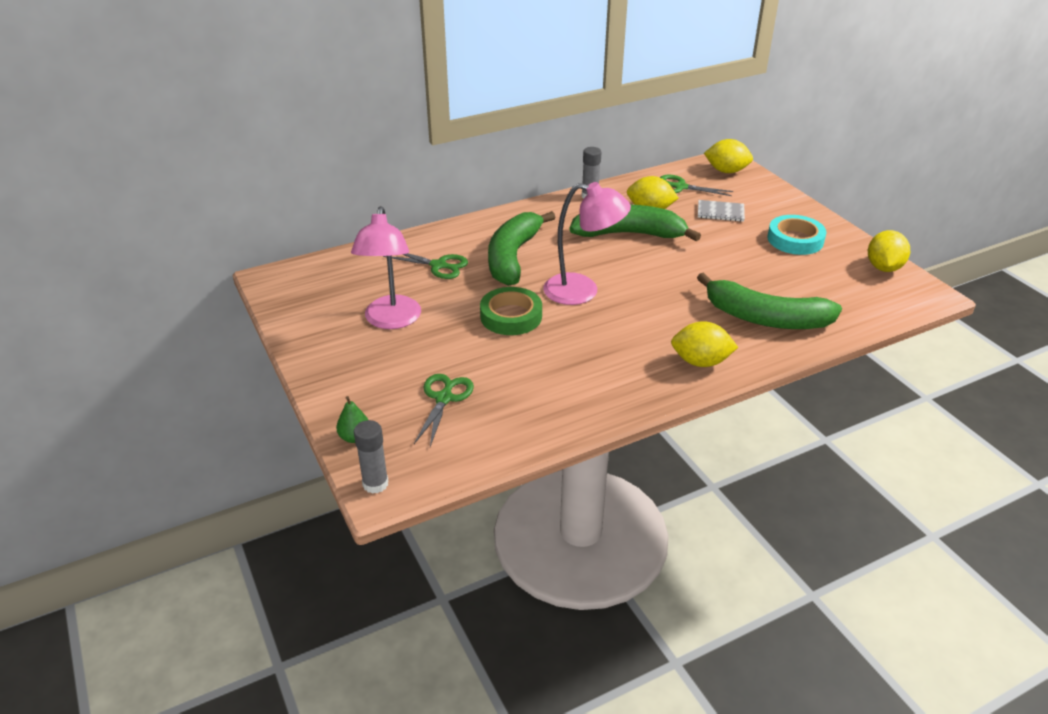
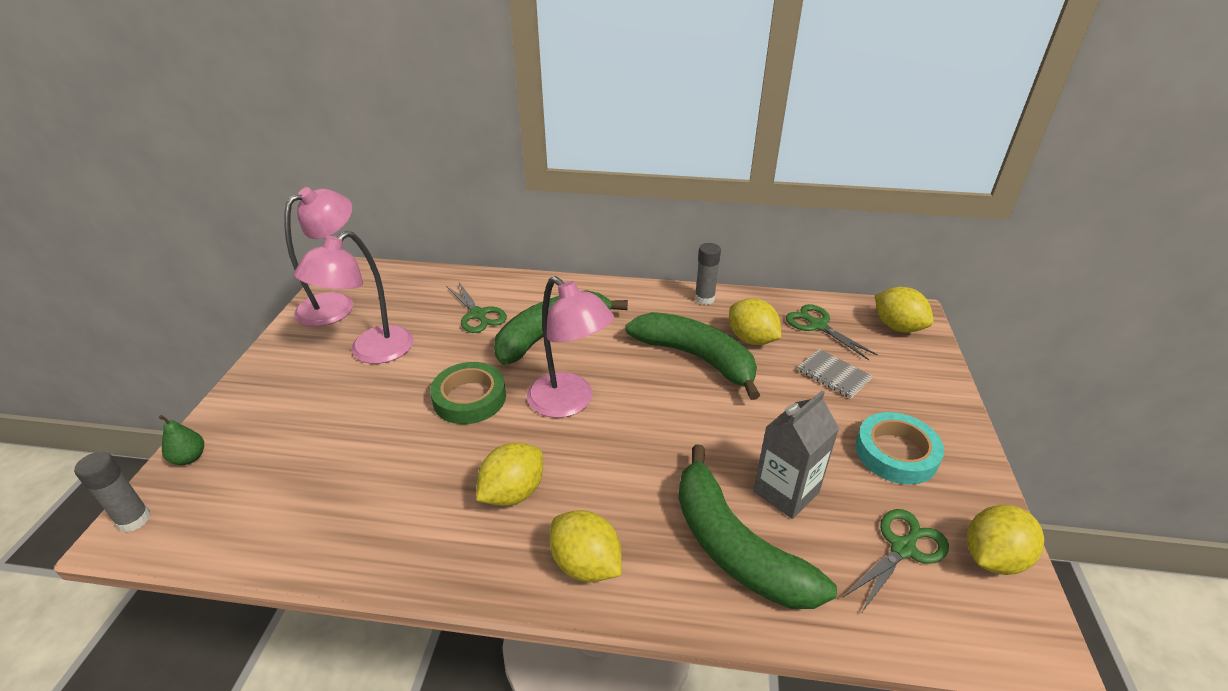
camera: 35 degrees right, 0 degrees up
green scissors [414,374,474,447] -> green scissors moved to [843,509,949,612]
none -> pink lamp [284,187,353,327]
none -> yellow lemon [476,442,543,506]
none -> grey carton [753,390,839,519]

